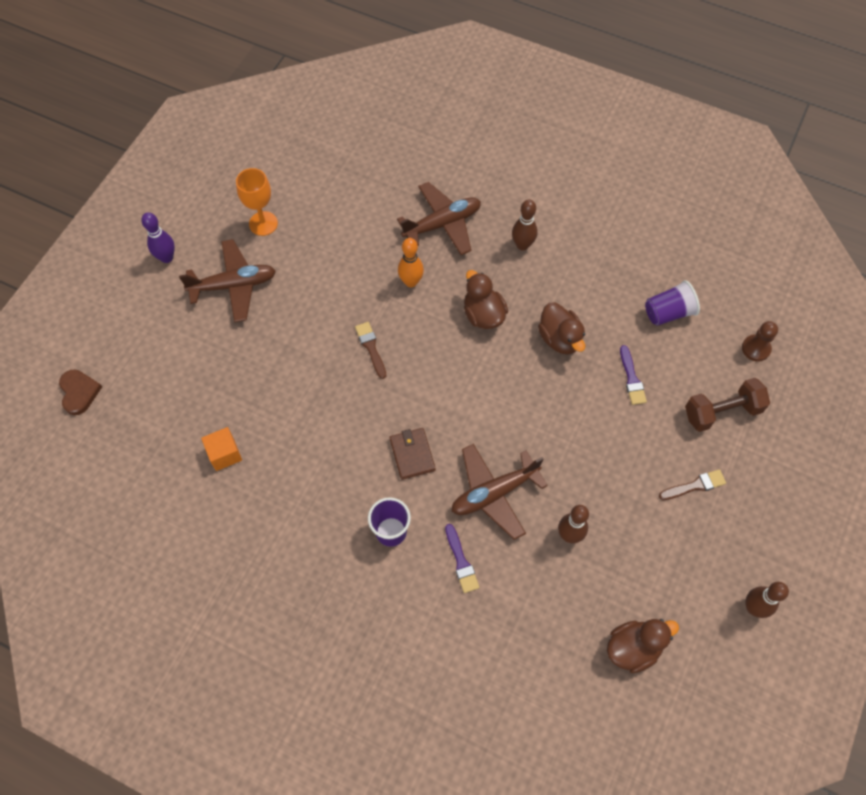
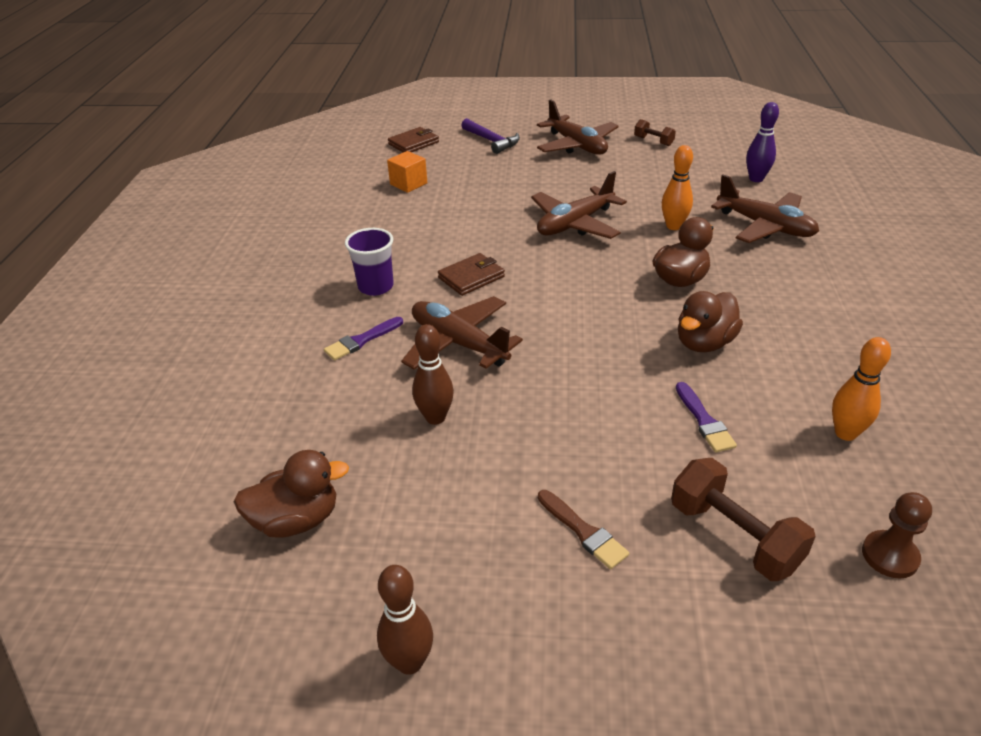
camera: 70 degrees right, 25 degrees down
brown heart [59,370,102,415] -> none
purple bowling pin [141,212,175,263] -> purple bowling pin moved to [746,102,779,182]
orange goblet [236,168,278,236] -> brown dumbbell [634,119,676,146]
brown brush [355,322,386,379] -> brown plane [531,171,627,239]
brown bowling pin [512,199,537,251] -> none
brown duck [607,619,679,673] -> brown duck turned 60 degrees counterclockwise [234,450,349,538]
purple brush [620,345,647,405] -> purple brush turned 75 degrees counterclockwise [676,382,737,453]
purple cup [645,280,700,326] -> orange bowling pin [832,337,891,441]
none -> brown wallet [388,127,439,152]
none -> purple hammer [461,118,520,154]

